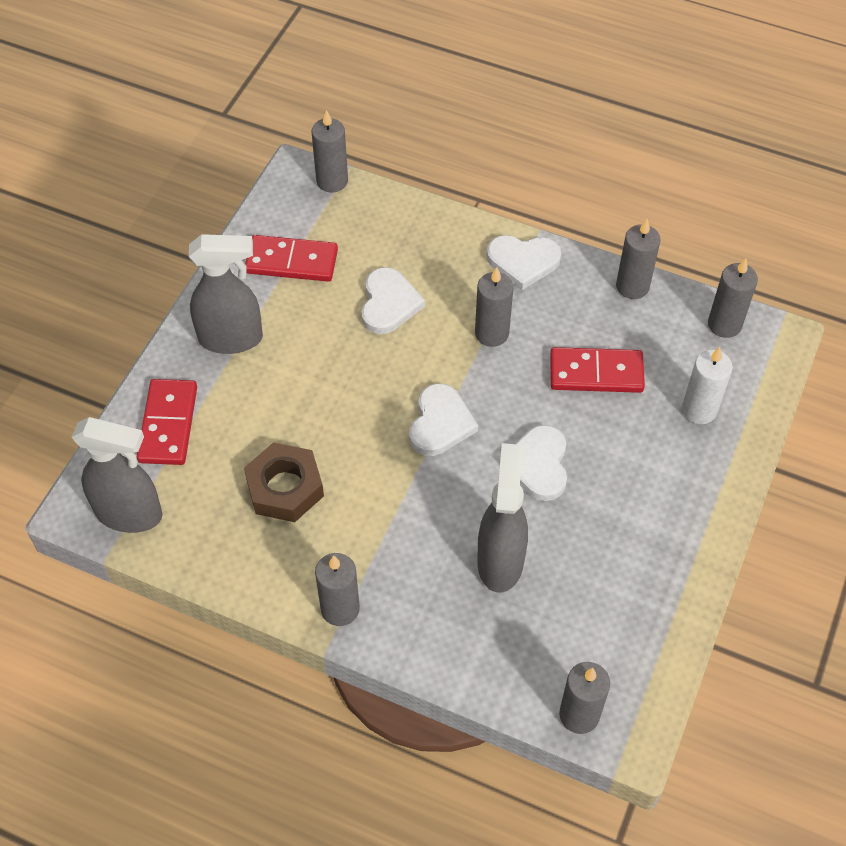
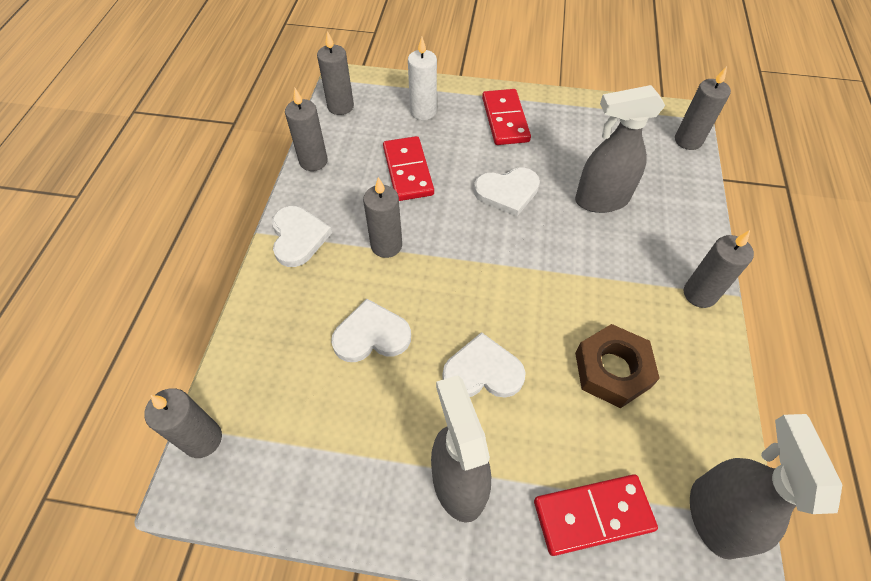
camera: 105 degrees left, 0 degrees up
red domino [245,235,338,282] -> red domino moved to [482,89,531,145]
white heart [409,383,478,456] -> white heart moved to [442,332,526,398]

